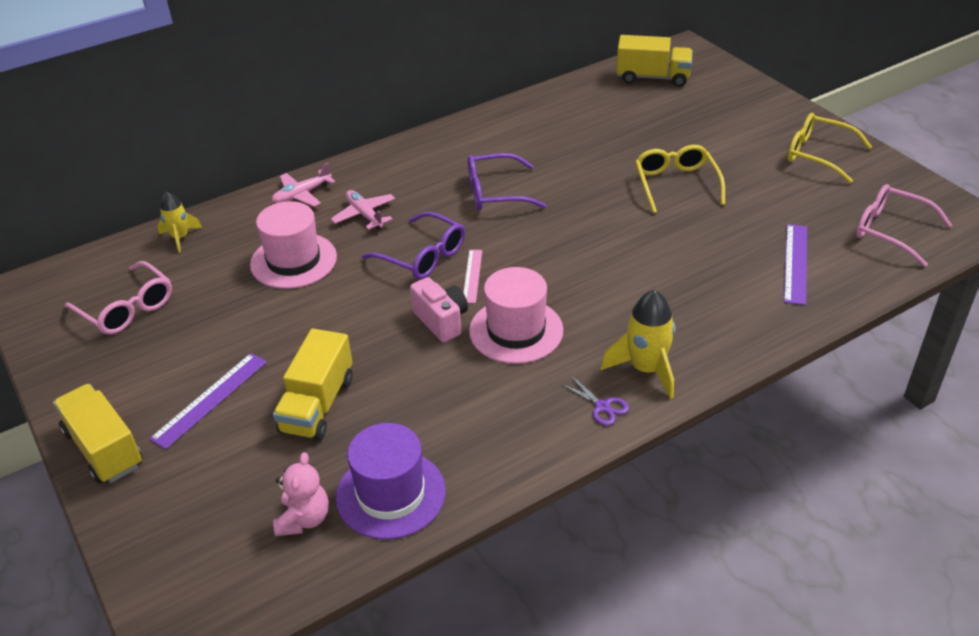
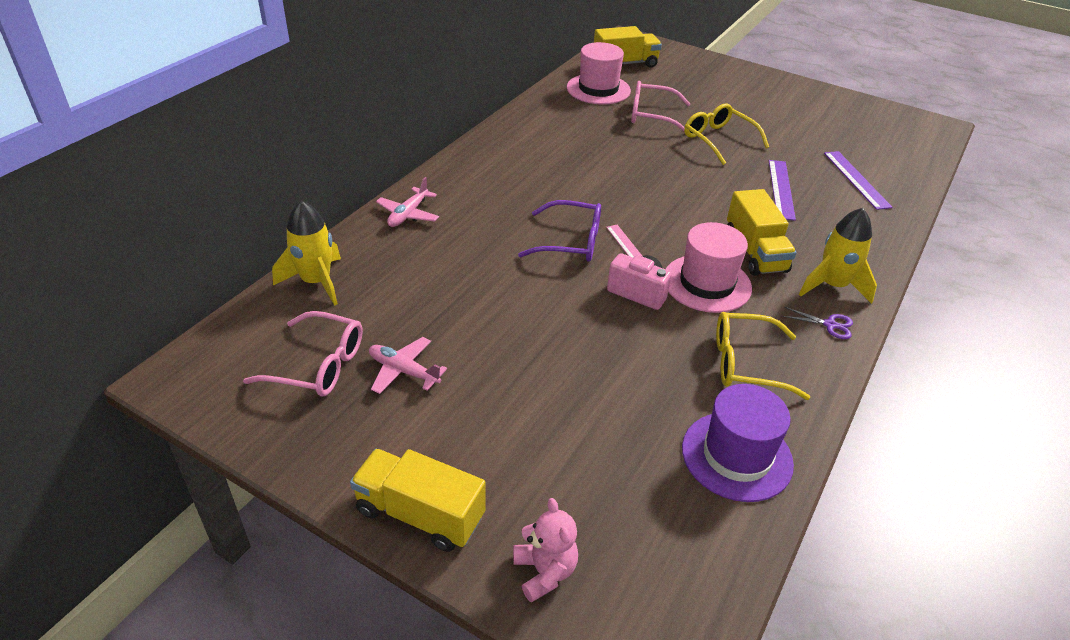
camera: 30 degrees left, 0 degrees up
purple ruler [149,353,267,449] -> purple ruler moved to [769,160,796,221]
yellow rocket [157,192,202,253] -> yellow rocket [272,200,341,306], size x1.59
pink hat [250,201,337,289] -> pink hat moved to [567,42,631,105]
yellow truck [273,329,353,440] -> yellow truck moved to [727,189,797,276]
pink teddy bear [273,452,329,536] -> pink teddy bear moved to [513,498,578,603]
pink plane [331,190,395,230] -> pink plane moved to [369,337,447,394]
purple glasses [468,153,547,210] -> none
yellow glasses [787,113,872,183] -> yellow glasses moved to [716,312,810,400]
pink glasses [856,184,952,267] -> pink glasses moved to [631,81,690,131]

